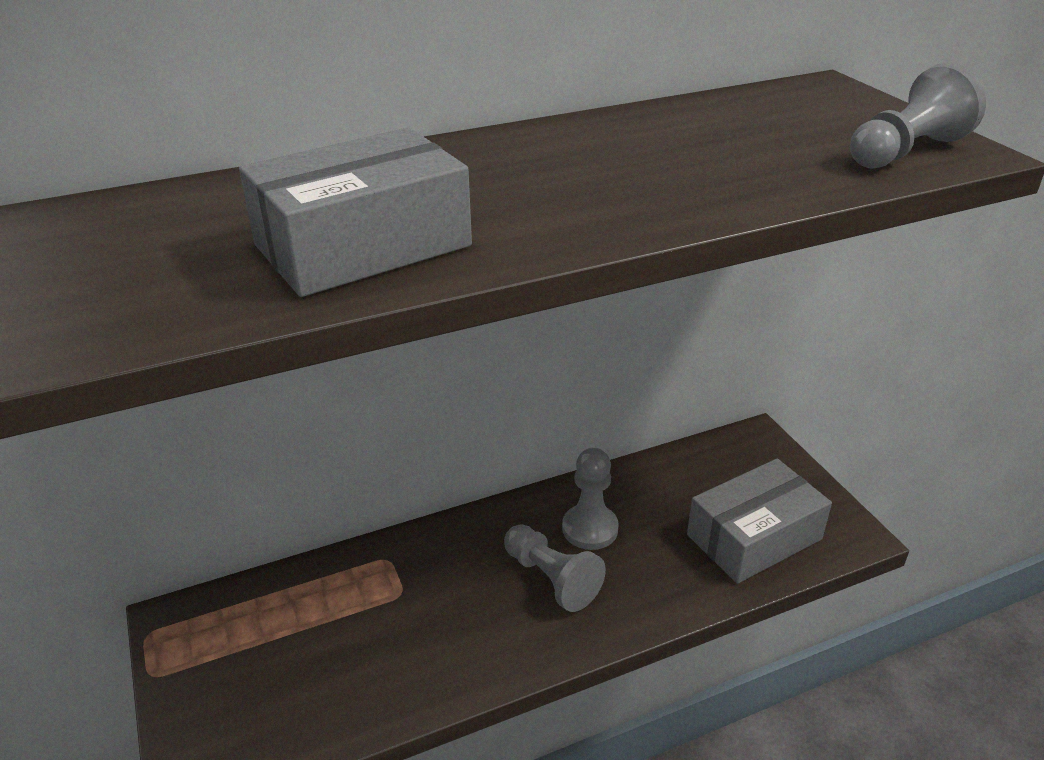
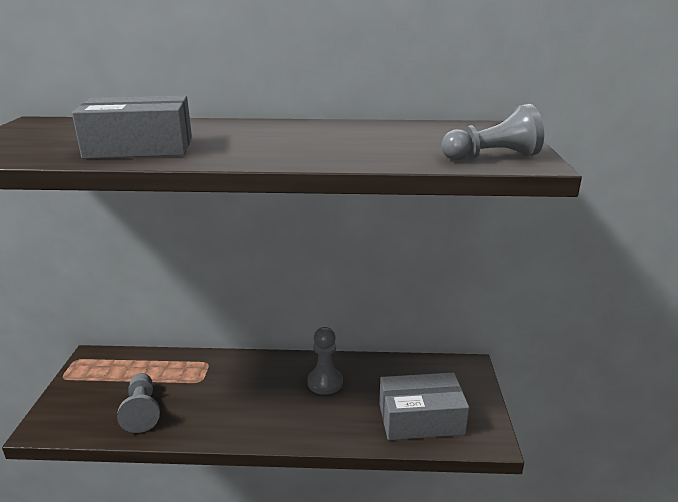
camera: 25 degrees right, 10 degrees down
grey pawn [504,525,606,612] -> grey pawn moved to [117,373,160,433]

